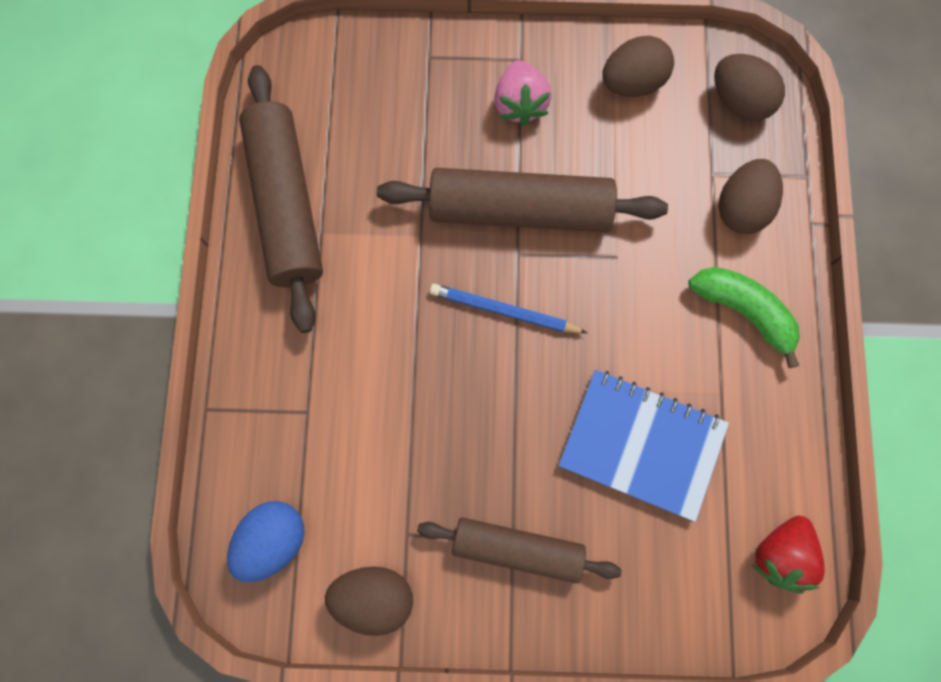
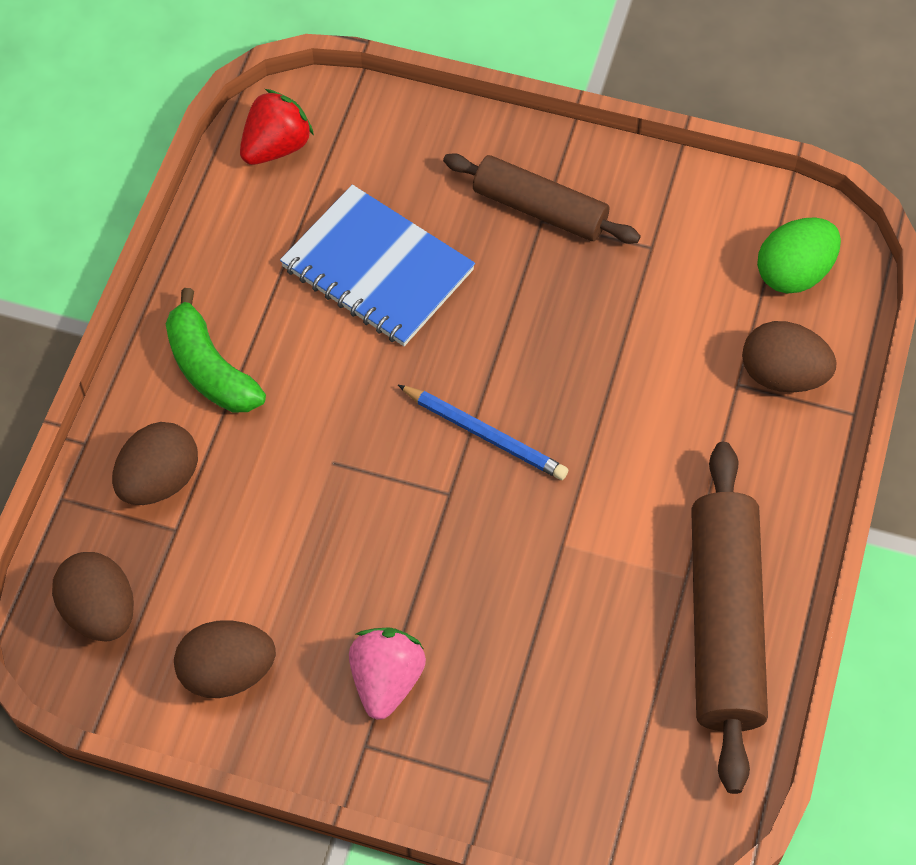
camera: 165 degrees left, 15 degrees down
blue egg [227,501,305,582] -> green egg [757,217,841,294]
brown egg [325,567,413,636] -> brown egg moved to [742,321,837,392]
brown rolling pin [377,168,668,232] -> none

